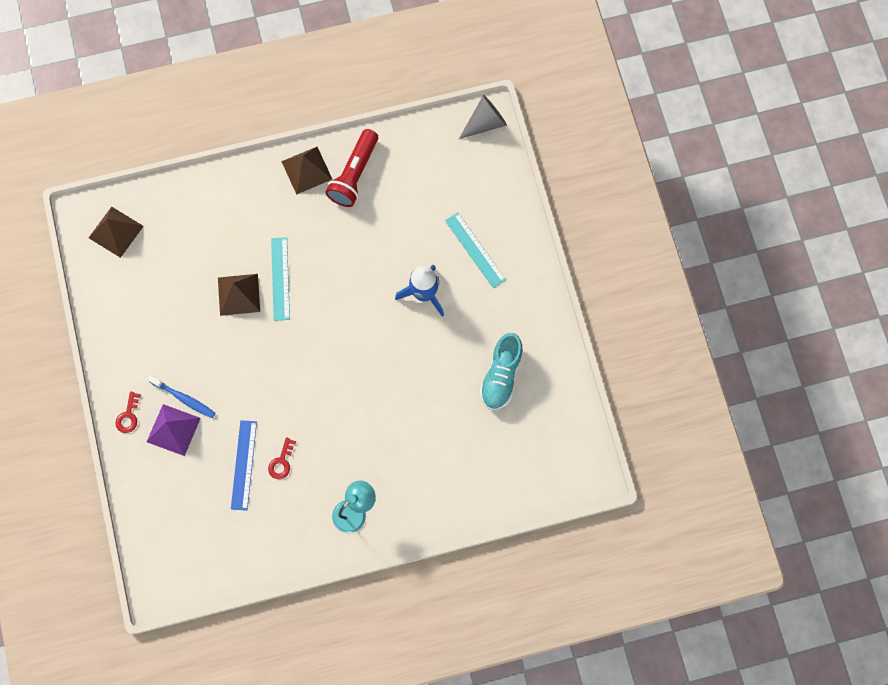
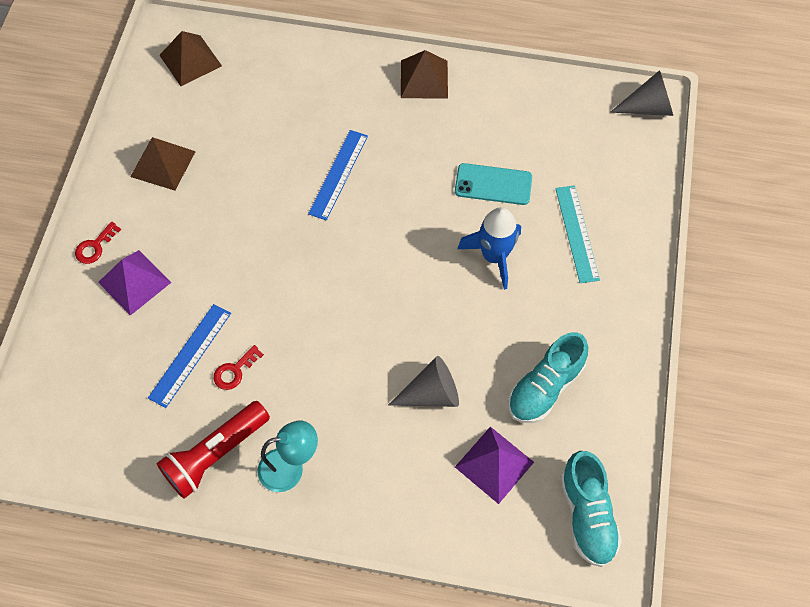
camera: 25 degrees right, 10 degrees down
blue toothbrush [147,375,215,418] -> none
brown pyramid [218,274,260,316] -> brown pyramid moved to [130,137,196,191]
turquoise ruler [271,237,290,321] -> blue ruler [308,130,368,221]
red flashlight [325,129,378,207] -> red flashlight moved to [156,401,270,499]
none -> grey cone [388,356,459,407]
none -> turquoise phone [455,163,532,205]
none -> purple pyramid [455,427,534,504]
none -> turquoise shoe [560,451,622,567]

